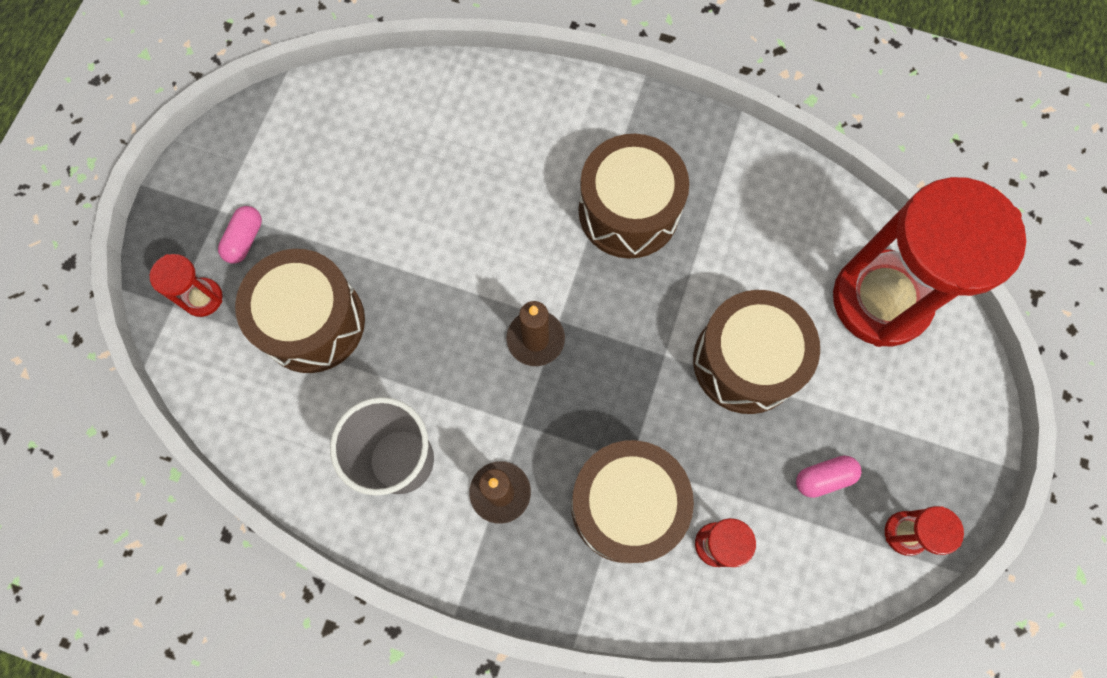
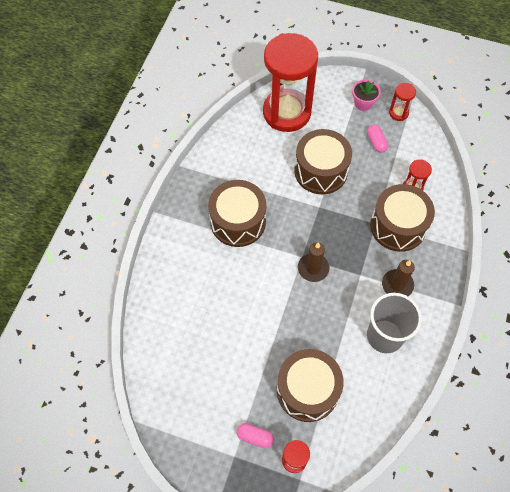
camera: 90 degrees left, 10 degrees down
none -> pink flower pot [352,79,381,111]

